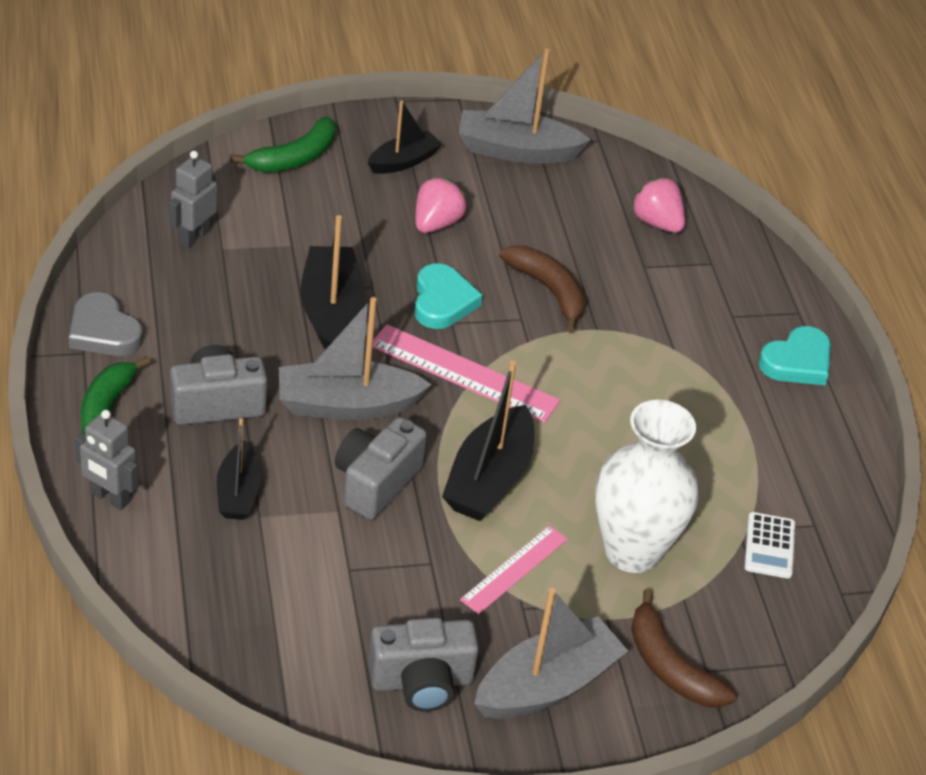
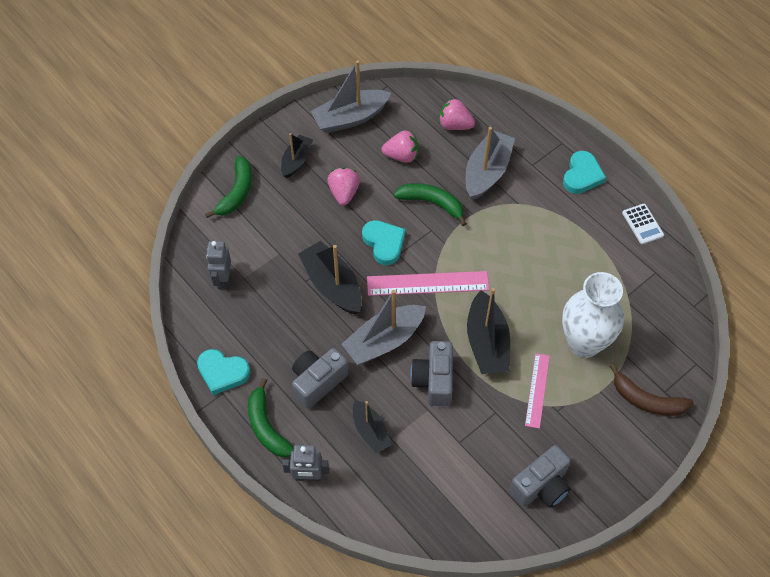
camera: 25 degrees left, 15 degrees up
grey heart [69,292,143,356] -> turquoise heart [197,349,250,395]
grey boat [474,588,628,719] -> grey boat moved to [465,127,515,200]
brown banana [499,245,586,332] -> green banana [393,183,467,226]
white calculator [744,512,795,579] -> white calculator moved to [622,204,664,244]
none -> pink strawberry [381,130,419,163]

